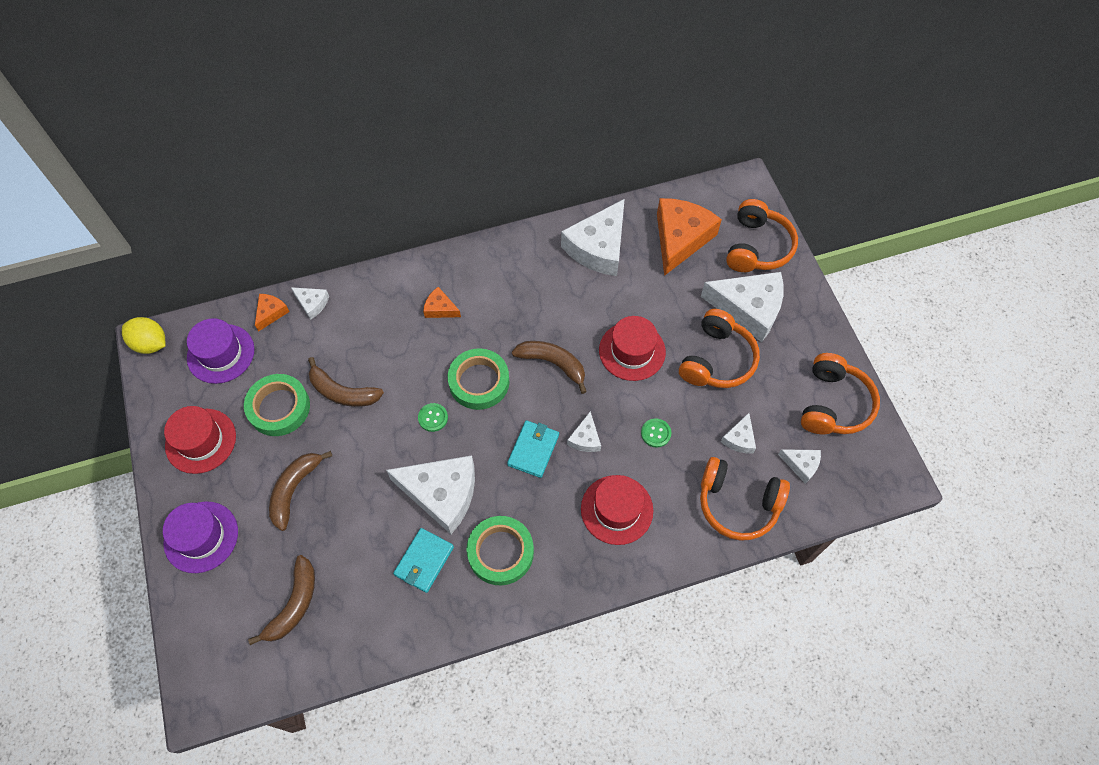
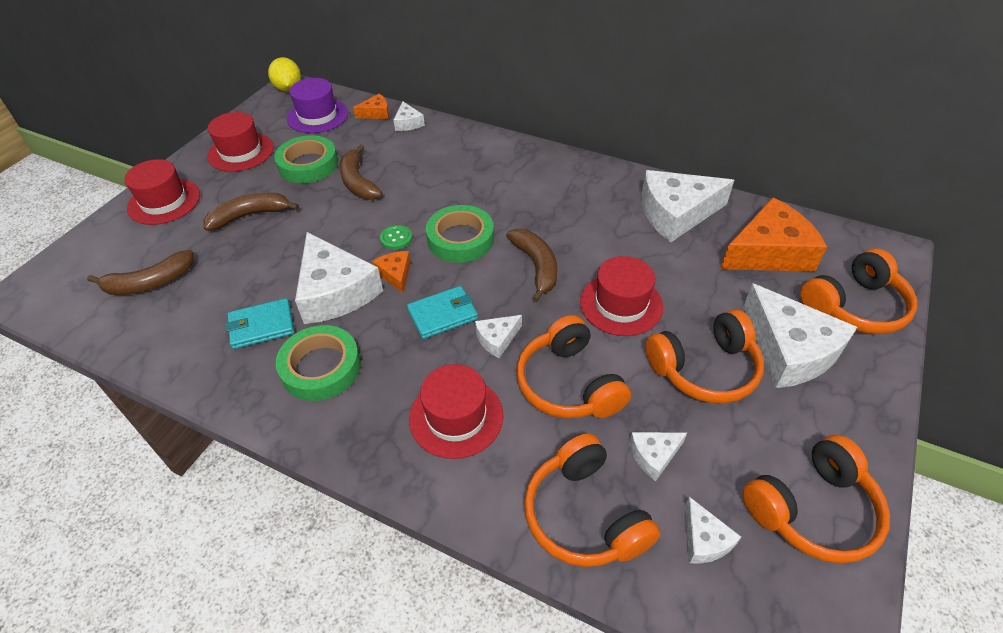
camera: 45 degrees right, 15 degrees down
purple hat [163,501,238,573] -> red hat [124,159,200,225]
orange cheese [423,287,461,318] -> orange cheese moved to [372,251,411,293]
green button [641,418,671,448] -> orange headphones [516,315,631,418]

